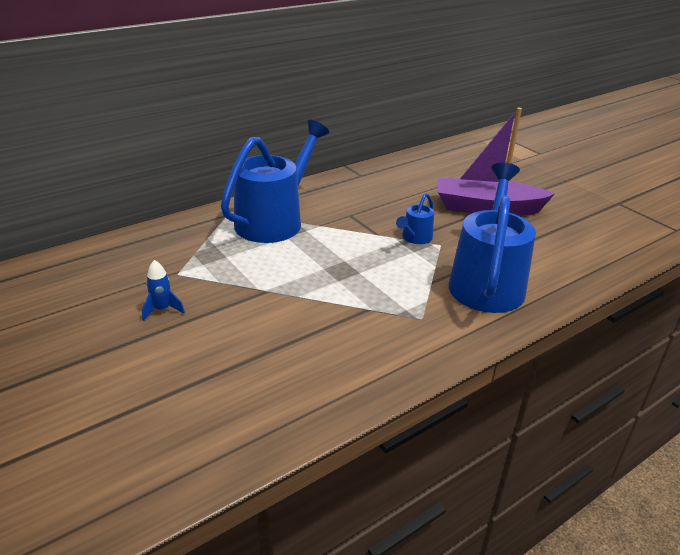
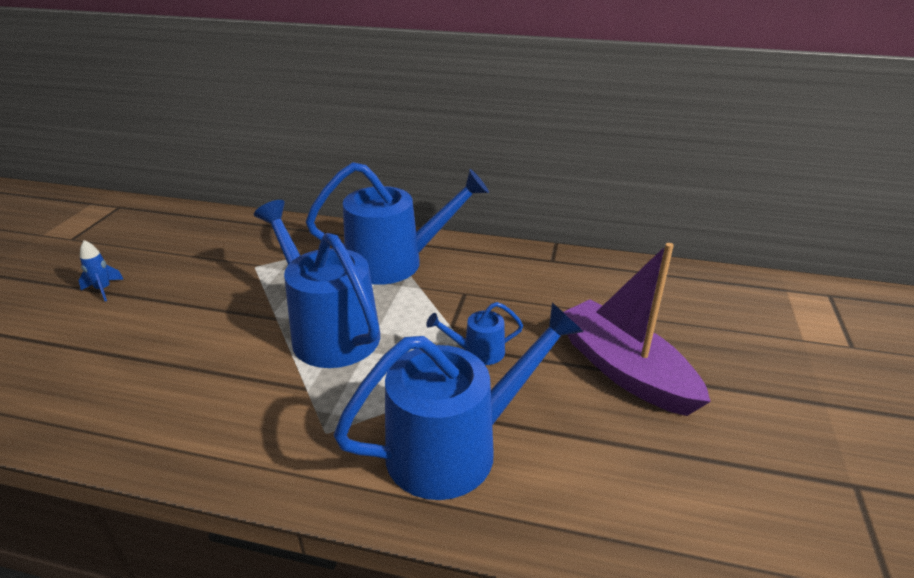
camera: 50 degrees right, 0 degrees up
blue rocket [142,260,185,321] -> blue rocket moved to [78,240,124,301]
none -> blue watering can [254,200,380,368]

